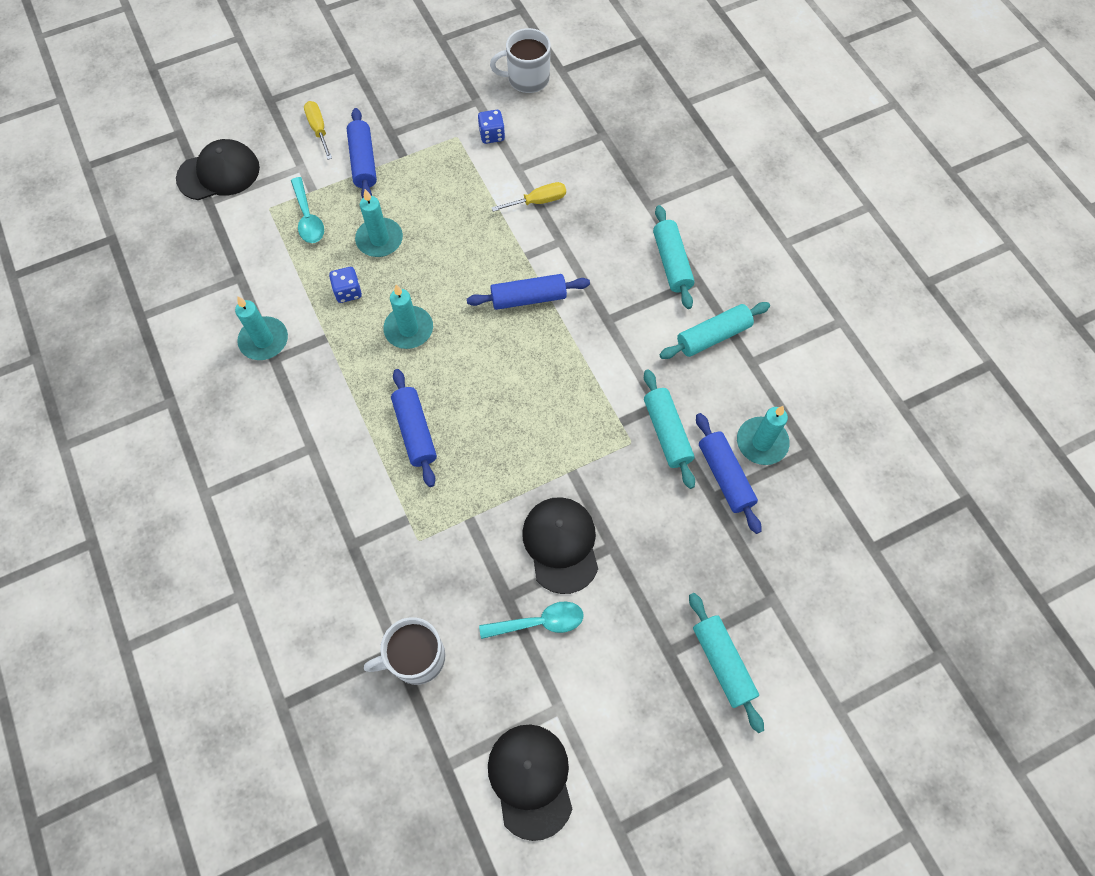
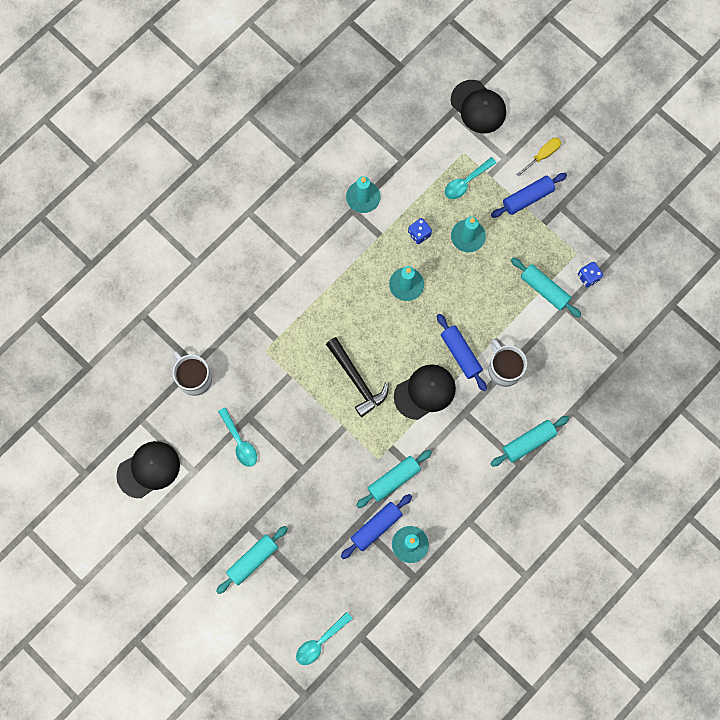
camera: 70 degrees right, 10 degrees up
blue rolling pin [391,369,437,487] -> none
white mug [490,28,551,93] -> white mug moved to [488,339,527,387]
yellow screwdriver [491,182,566,212] -> none
black cap [522,497,598,594] -> black cap moved to [394,364,456,420]
turquoise rolling pin [660,302,770,359] -> turquoise rolling pin moved to [511,257,581,317]
none -> turquoise spoon [296,612,353,665]
none -> black hammer [326,337,389,417]

